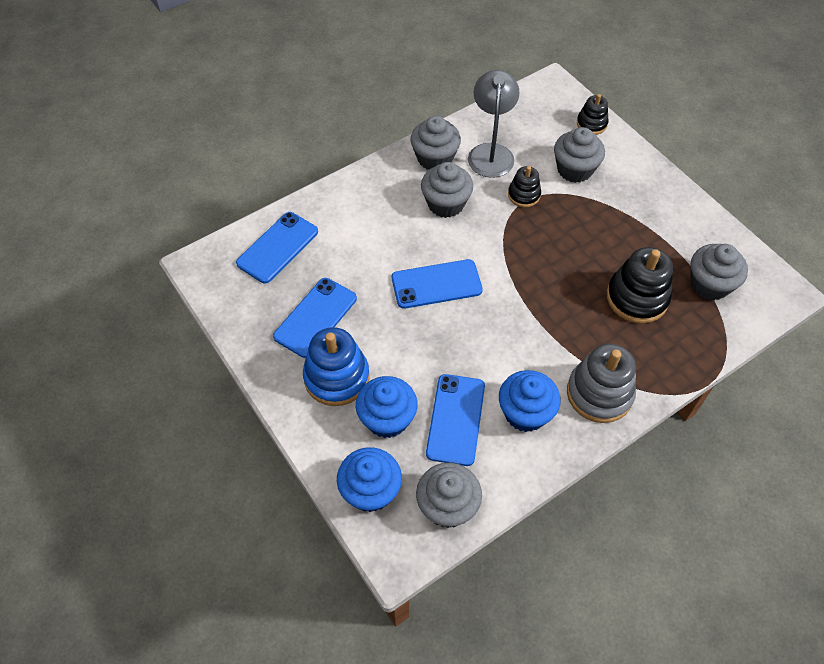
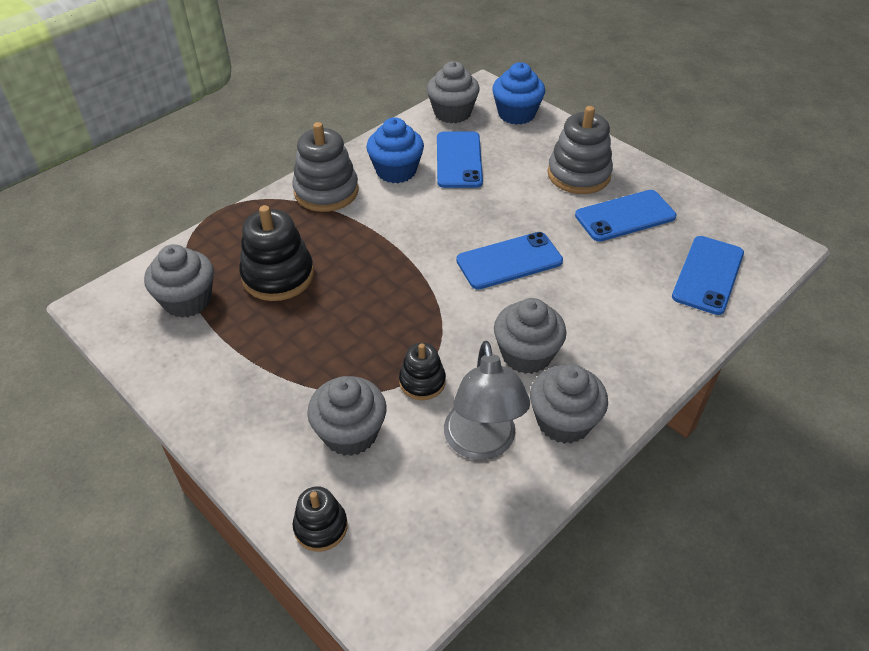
camera: 170 degrees right, 10 degrees down
blue phone [273,278,357,358] -> blue phone turned 45 degrees clockwise [575,190,676,242]
blue stacking toy [303,327,370,406] -> grey stacking toy [548,106,613,194]
blue cupcake [356,376,418,438] -> none

